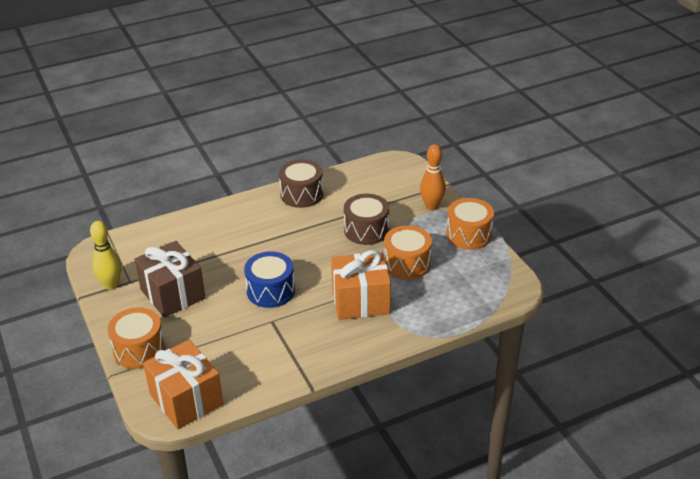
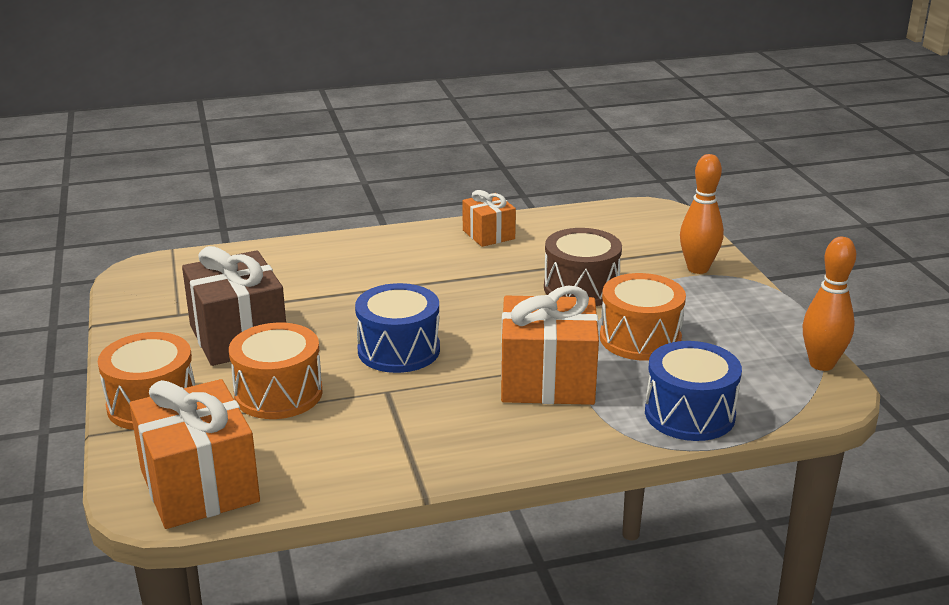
camera: 10 degrees right, 10 degrees down
yellow bowling pin [90,221,121,290] -> none
brown drum [279,159,323,208] -> orange gift [463,190,516,247]
orange drum [446,198,494,250] -> orange drum moved to [229,323,323,419]
none -> blue drum [645,341,742,441]
none -> orange bowling pin [803,237,856,371]

